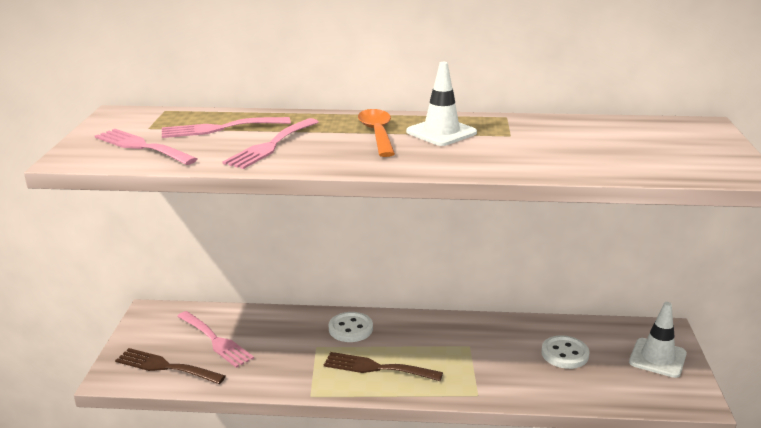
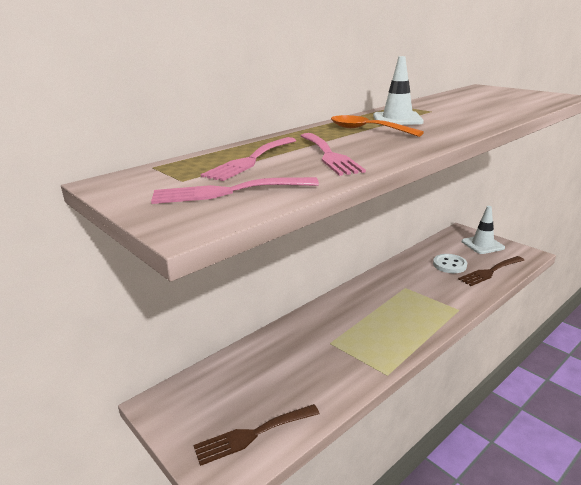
camera: 45 degrees left, 0 degrees up
pink fork [177,311,254,368] -> none
brown fork [324,352,443,381] -> brown fork moved to [458,256,524,286]
white button [329,312,373,342] -> none

